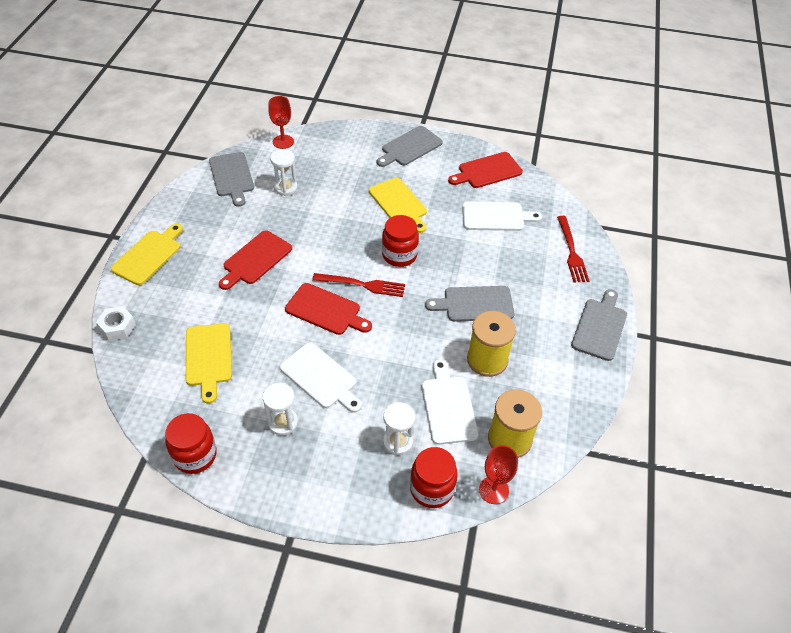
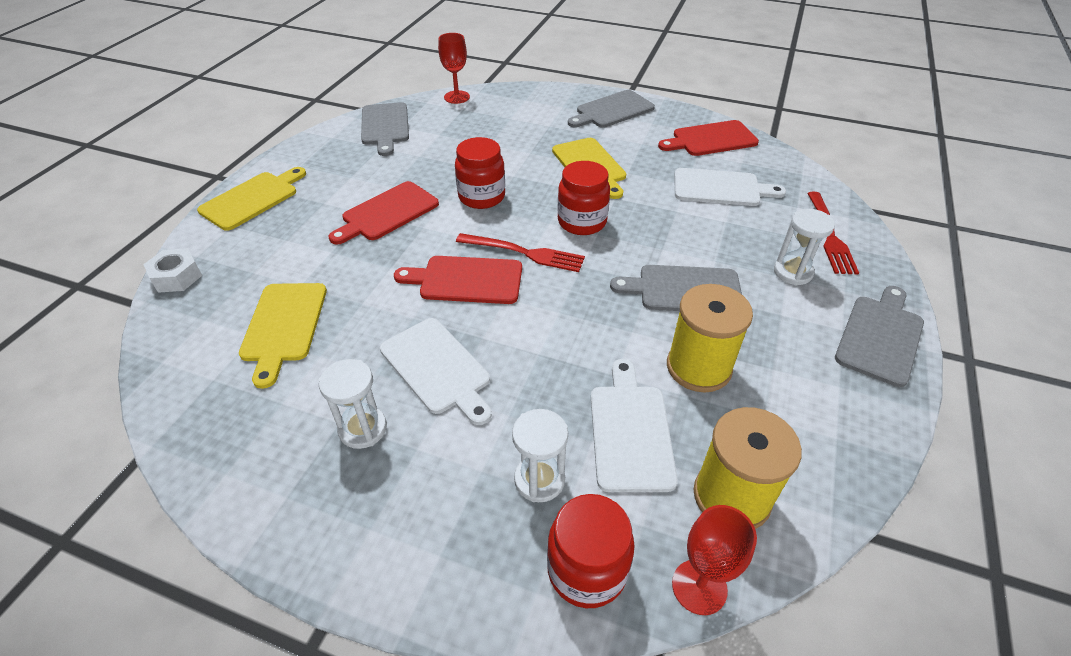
camera: 10 degrees right, 5 degrees down
red jar [165,413,217,474] -> red jar moved to [455,137,505,209]
white hourglass [270,149,298,196] -> white hourglass moved to [774,209,835,285]
red cutting board [285,283,372,335] -> red cutting board turned 150 degrees clockwise [394,256,522,304]

